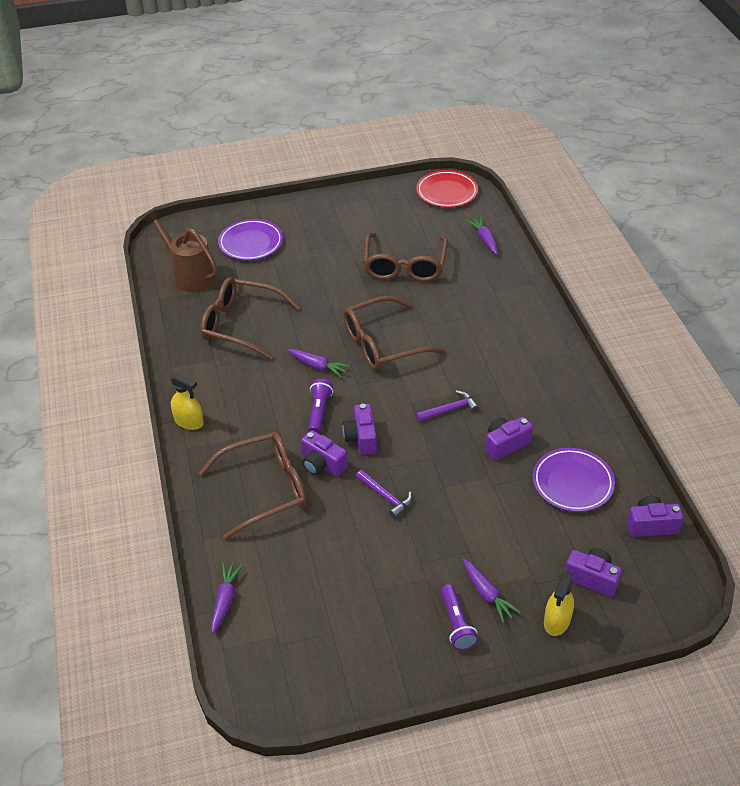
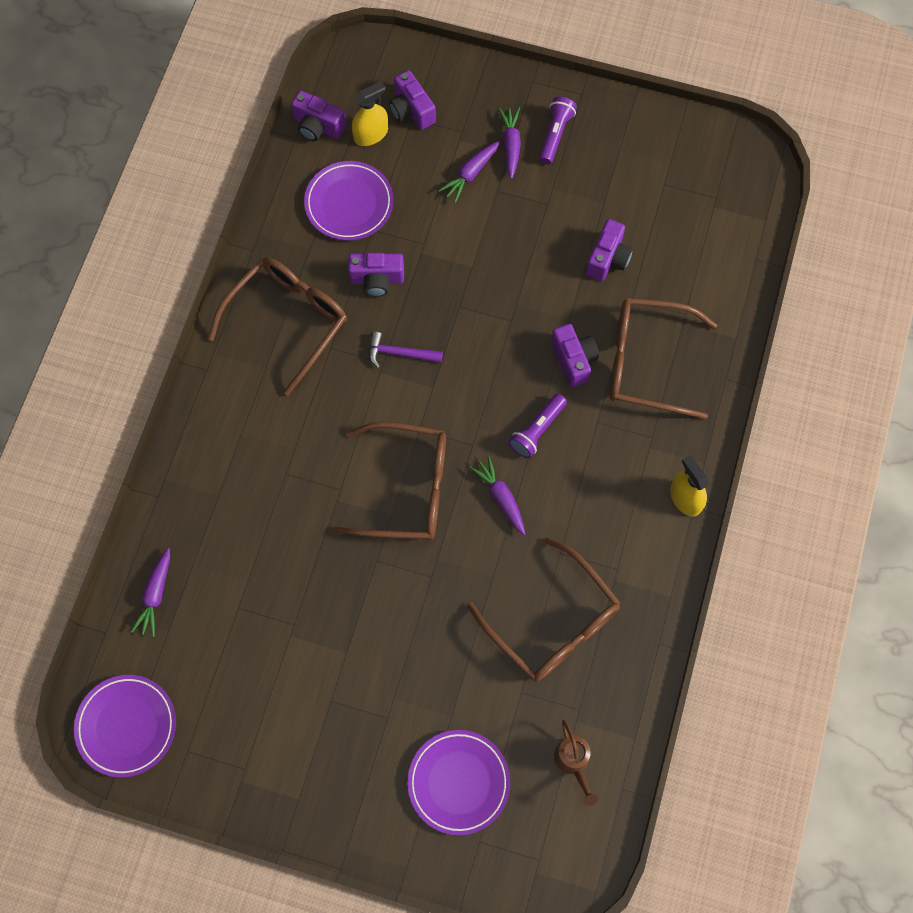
camera: 150 degrees left, 25 degrees up
brown watering can [144,209,218,292] -> brown watering can [554,720,598,806], size x0.57
purple carrot [211,562,243,634] -> purple carrot moved to [439,141,500,203]
purple camera [342,403,377,455] -> purple camera moved to [586,219,633,281]
purple hammer [356,470,412,519] -> none
brown glasses [363,233,448,282] -> brown glasses moved to [208,257,347,396]
red plate [416,170,478,208] -> purple plate [74,675,176,777]
yellow spray bottle [544,572,574,636] -> yellow spray bottle moved to [352,81,388,146]

